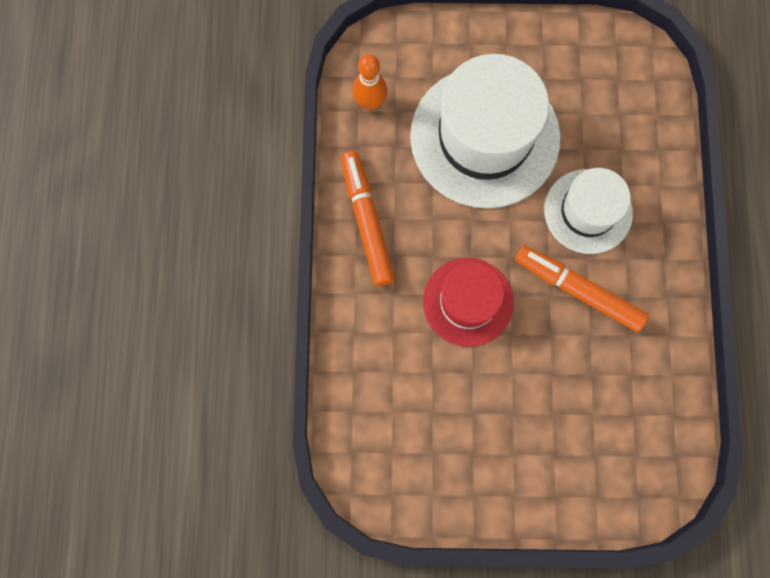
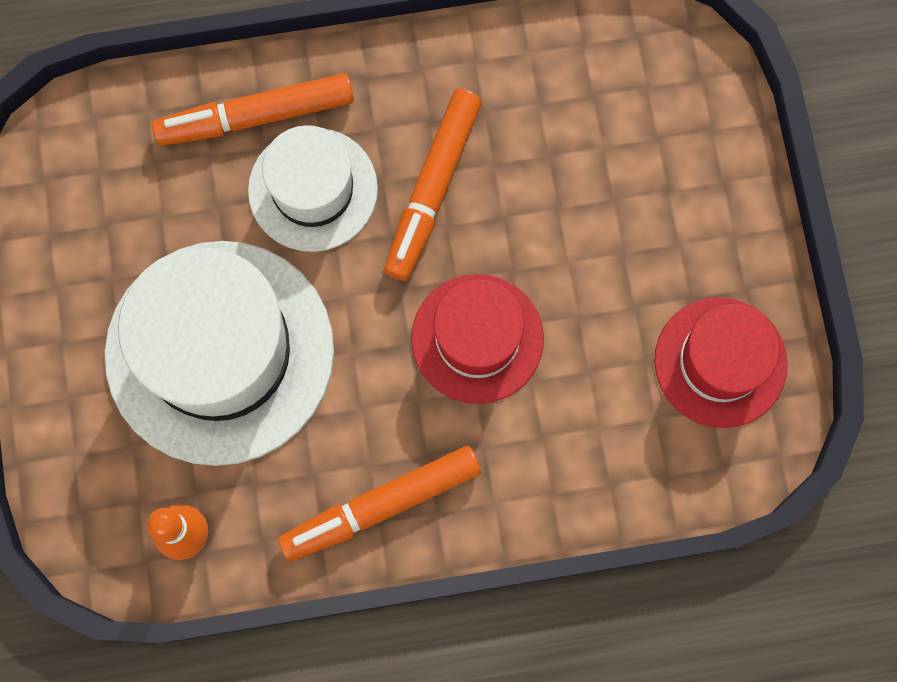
camera: 100 degrees left, 0 degrees up
none -> orange marker [152,73,354,146]
none -> red hat [654,297,788,428]

